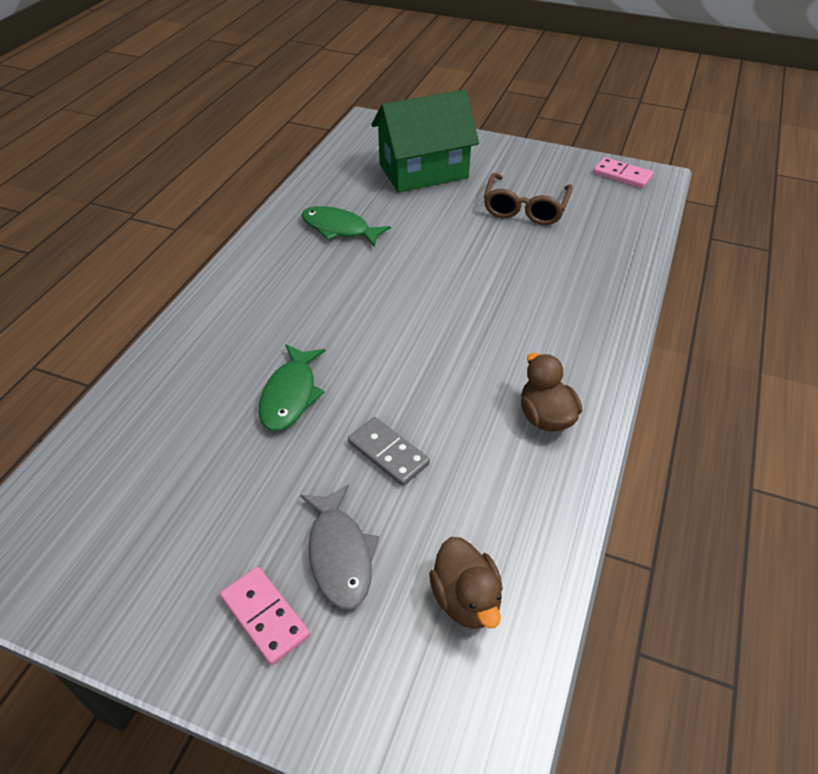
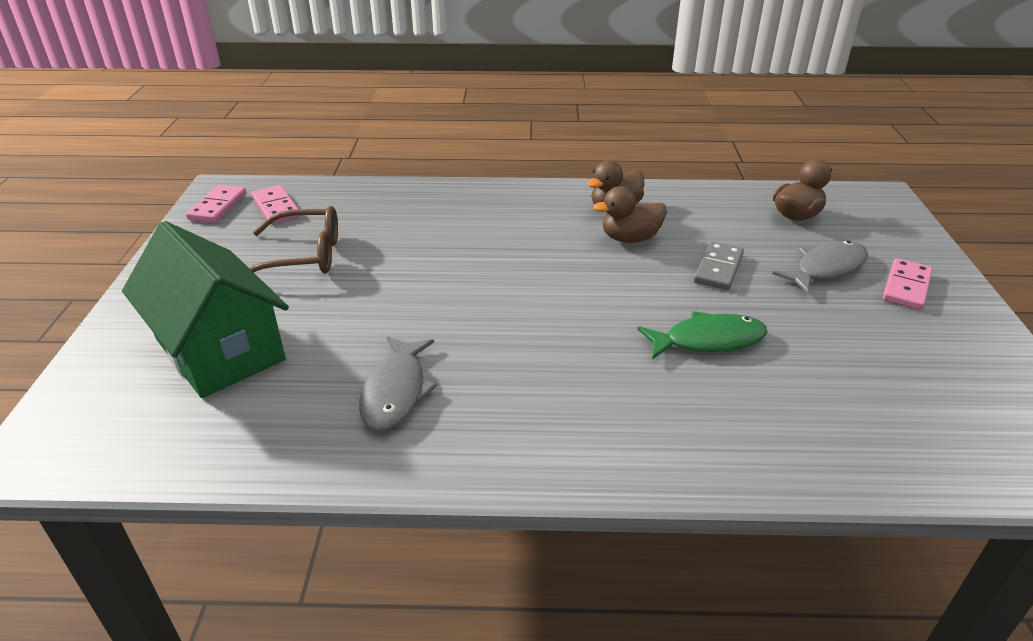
camera: 110 degrees left, 10 degrees down
green fish [301,206,391,247] -> grey fish [359,336,437,431]
none -> pink domino [252,185,300,224]
none -> brown duck [593,186,667,243]

